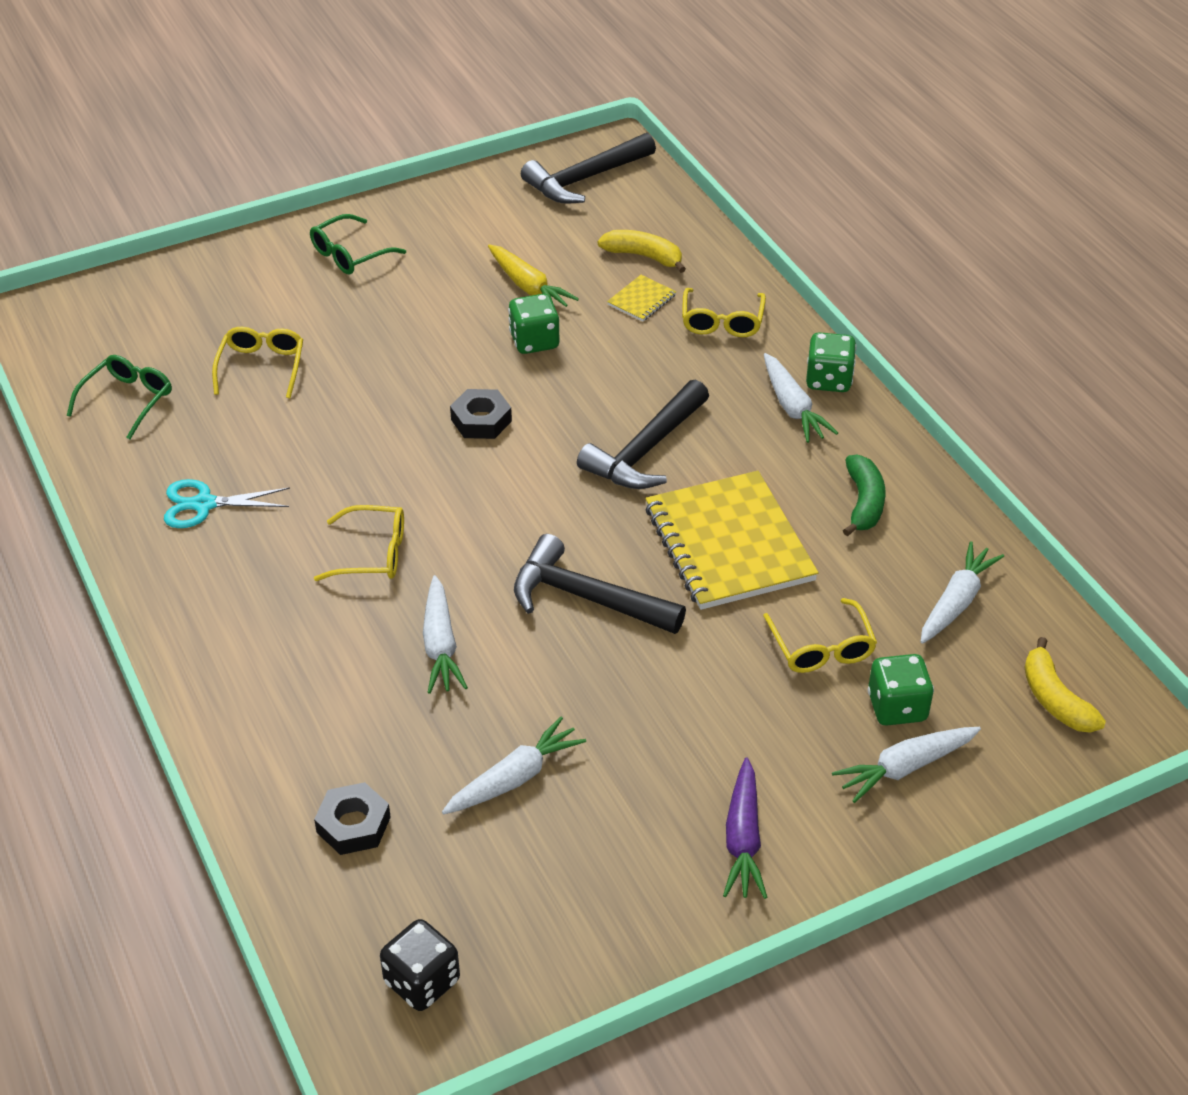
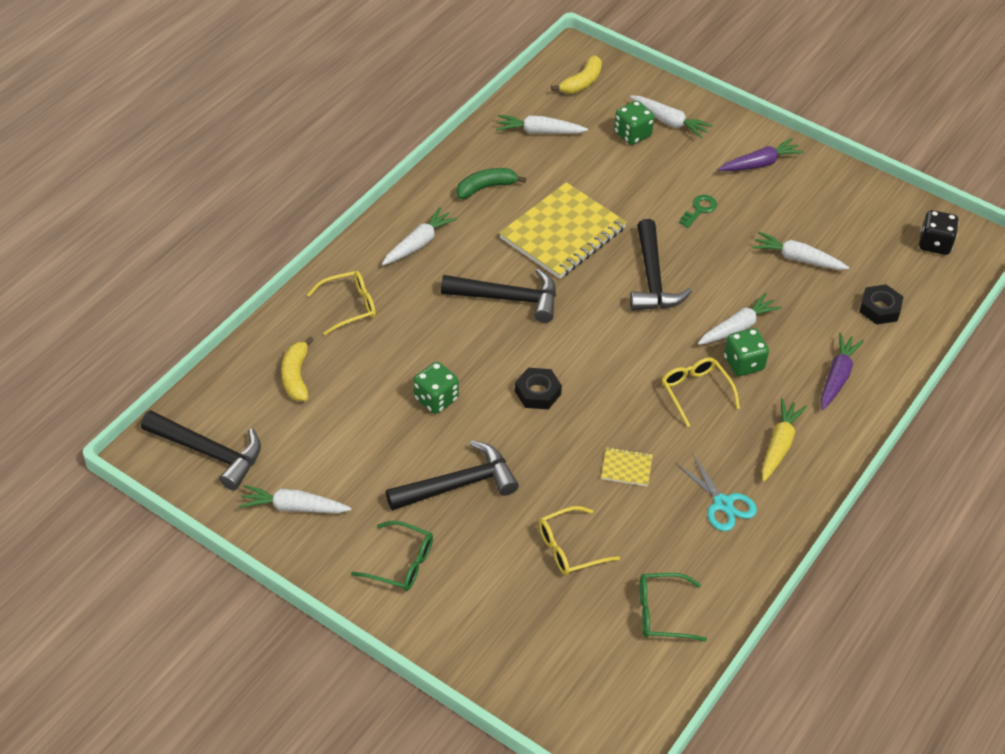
camera: 120 degrees left, 5 degrees up
yellow carrot [488,244,579,307] -> yellow carrot moved to [762,398,807,482]
yellow notebook [607,275,676,322] -> yellow notebook moved to [601,447,653,486]
yellow glasses [763,598,877,673] -> none
green dice [806,332,856,392] -> green dice moved to [724,328,769,376]
none -> white carrot [239,485,352,513]
none -> black hammer [386,440,519,511]
none -> green key [679,195,717,228]
none -> purple carrot [821,333,864,410]

